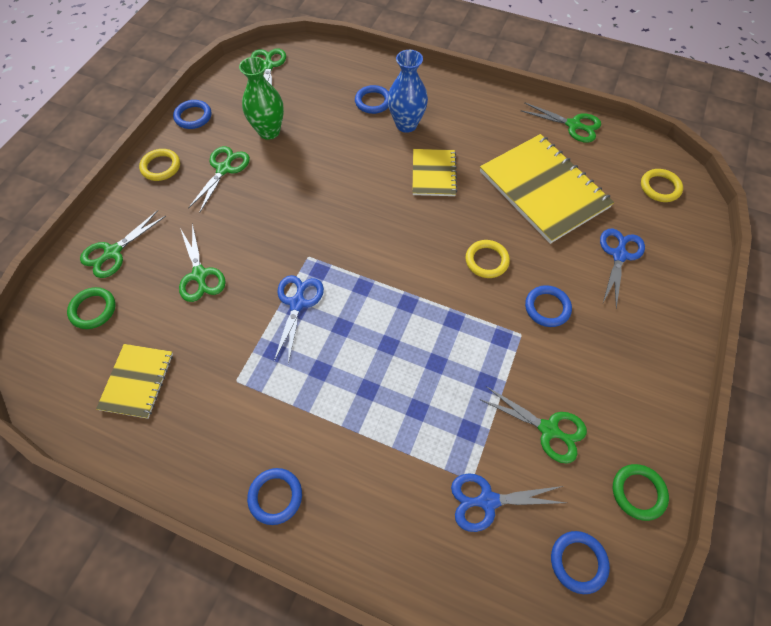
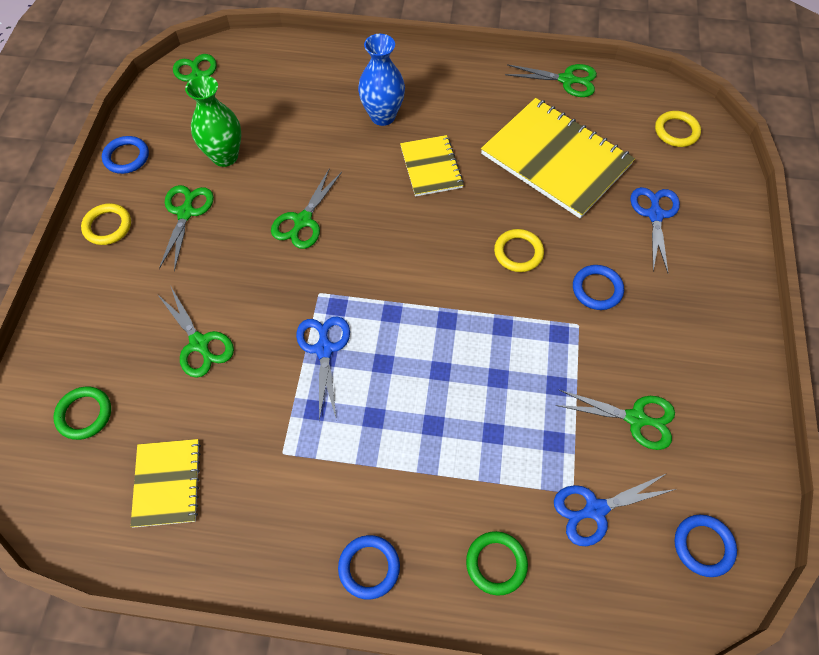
camera: 15 degrees left, 0 degrees up
green scissors [80,210,166,278] -> green scissors moved to [271,168,342,249]
blue ring [355,85,389,114] -> none
green ring [613,464,669,521] -> green ring moved to [466,531,528,596]

